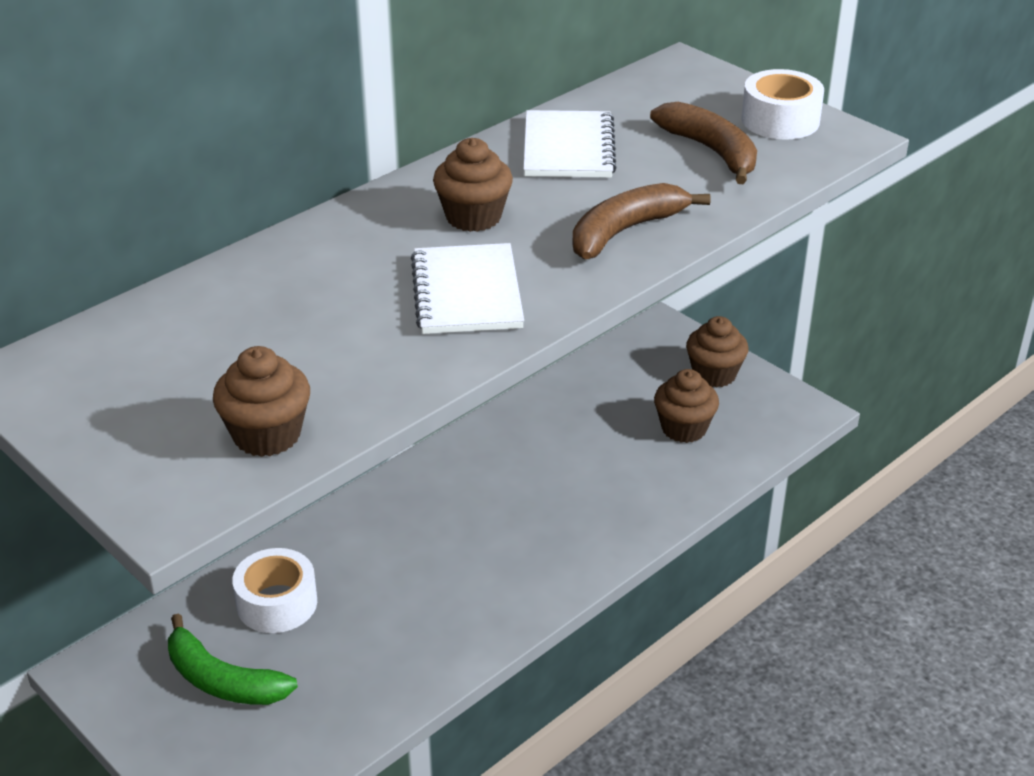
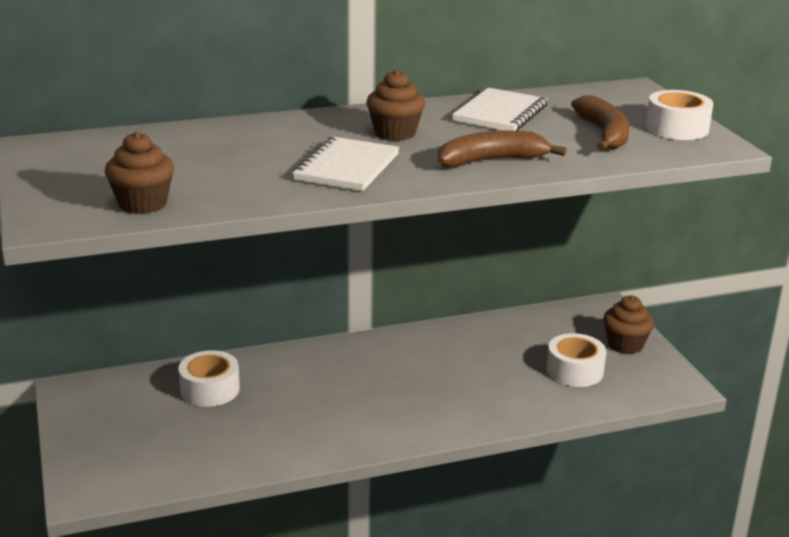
camera: 25 degrees right, 10 degrees down
green banana [168,614,298,705] -> none
brown cupcake [654,369,719,443] -> white tape [547,333,606,387]

